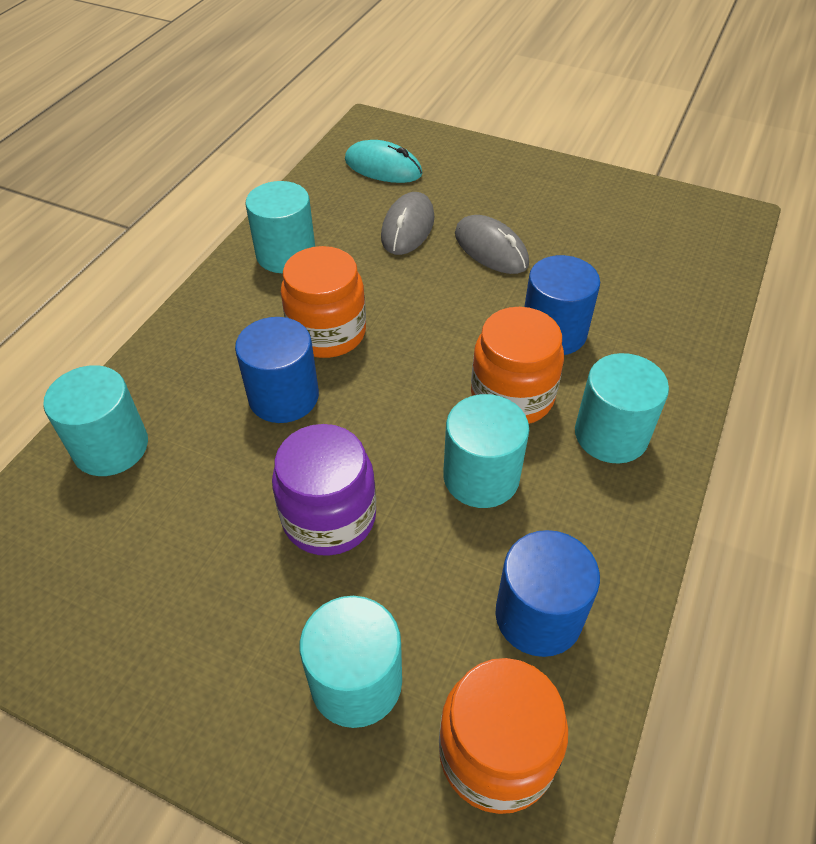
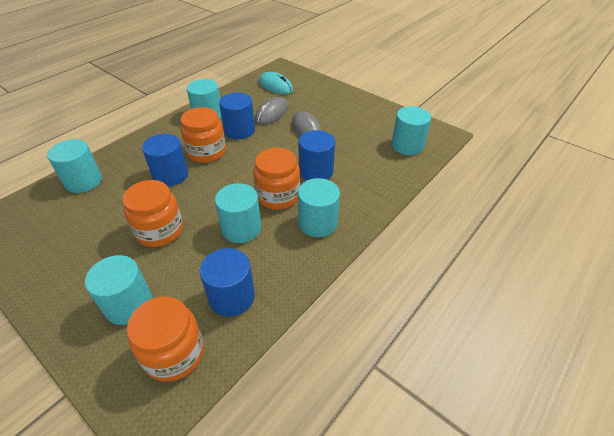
camera: 15 degrees right, 5 degrees down
purple jar [272,424,376,556] -> orange jar [122,180,183,247]
none -> blue cylinder [219,93,255,140]
none -> turquoise cylinder [391,106,431,155]

